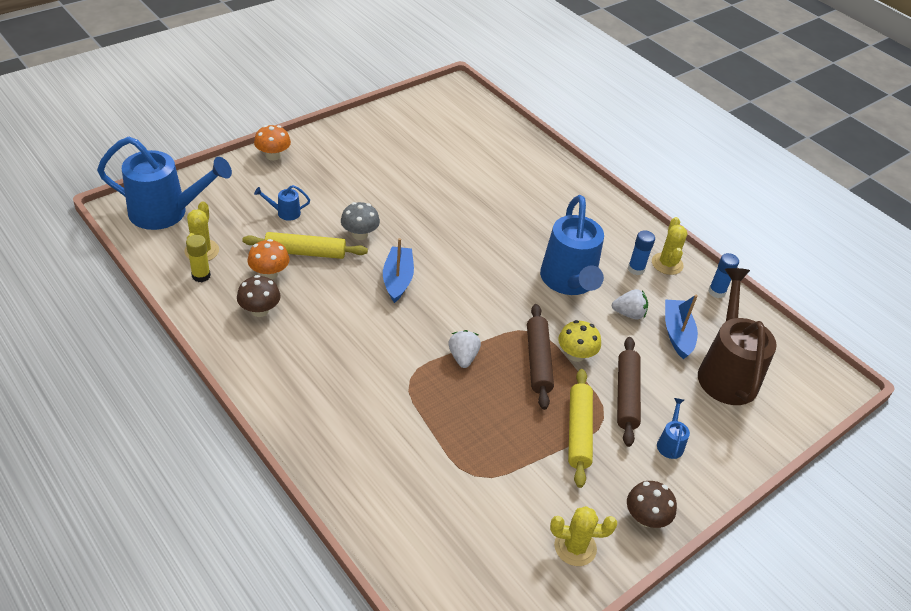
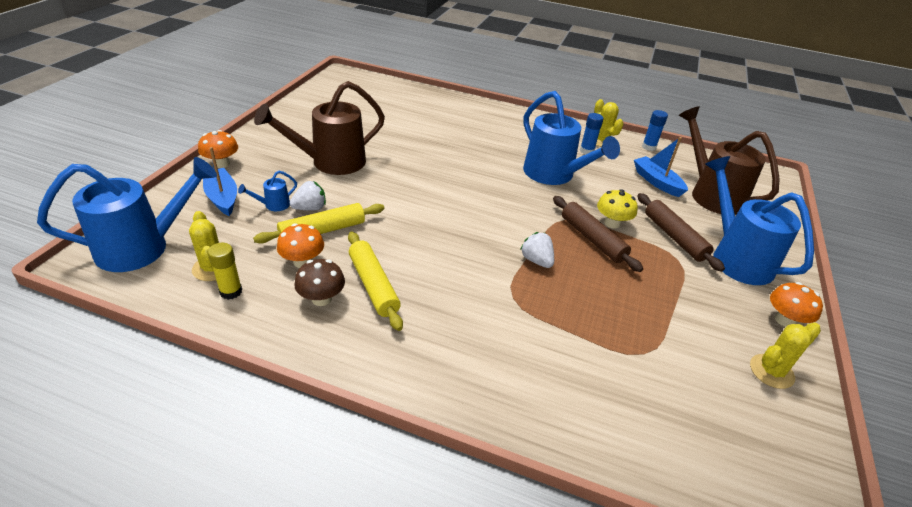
camera: 30 degrees left, 5 degrees down
grey mushroom [341,202,380,240] -> none
blue boat [383,238,414,303] -> blue boat moved to [203,147,237,216]
yellow rolling pin [568,369,593,488] -> yellow rolling pin moved to [348,232,403,331]
white strawberry [612,289,648,319] -> white strawberry moved to [290,181,326,211]
brown mushroom [627,481,677,528] -> orange mushroom [770,282,823,327]
blue watering can [657,398,690,459] -> blue watering can [705,156,814,285], size x2.42
none -> brown watering can [254,81,385,175]

